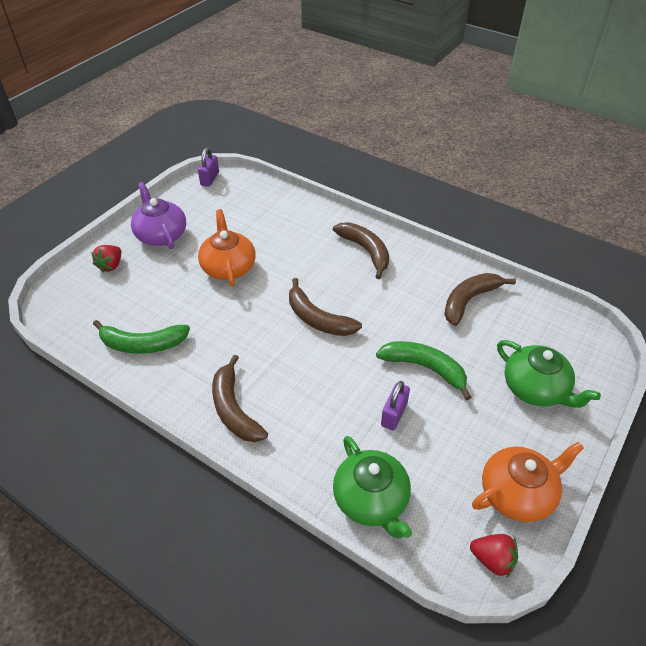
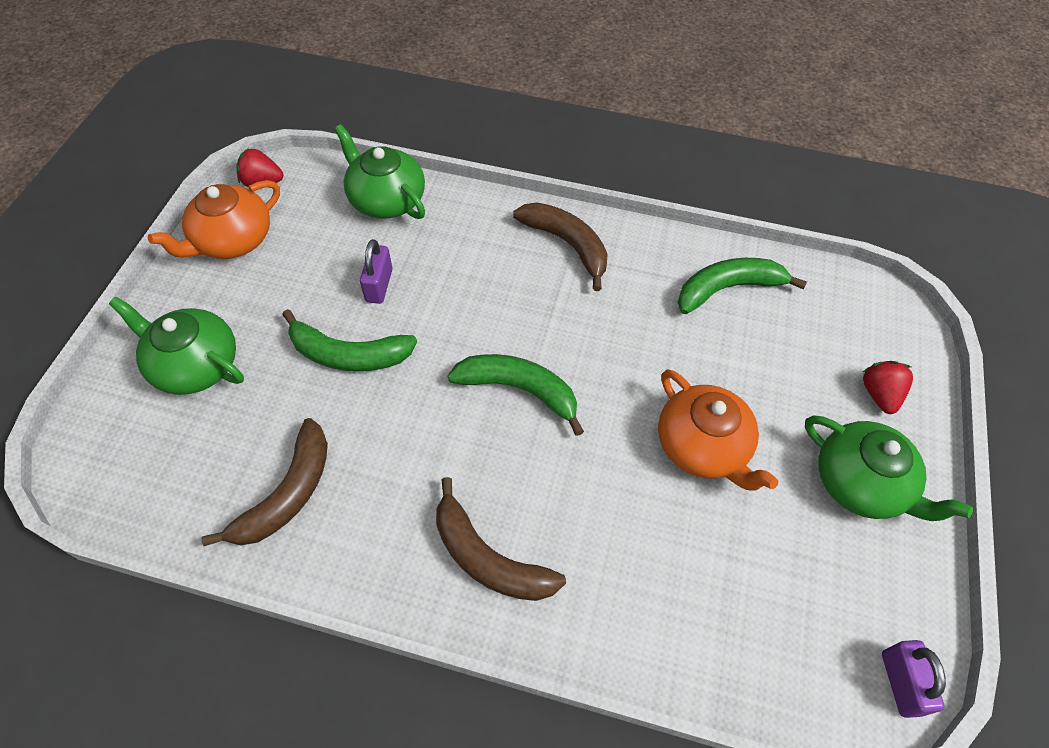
camera: 160 degrees right, 10 degrees up
purple teapot [131,182,186,249] -> green teapot [805,415,973,521]
brown banana [289,278,362,336] -> green banana [448,354,584,436]

